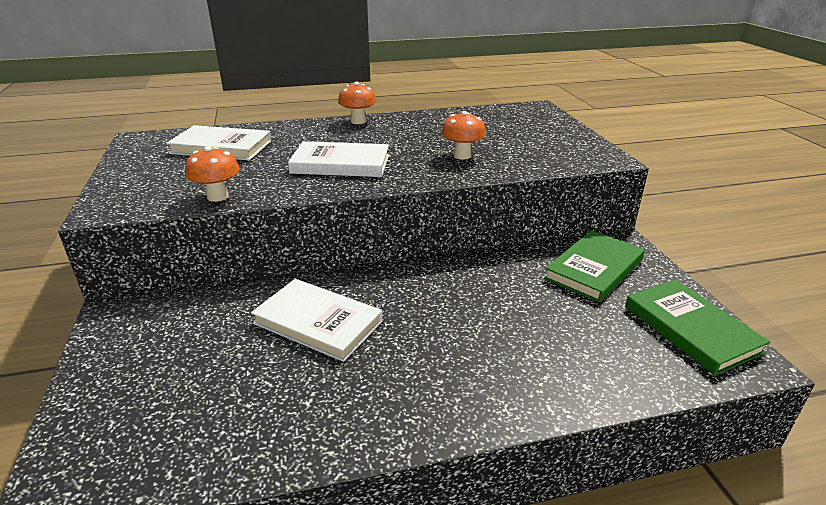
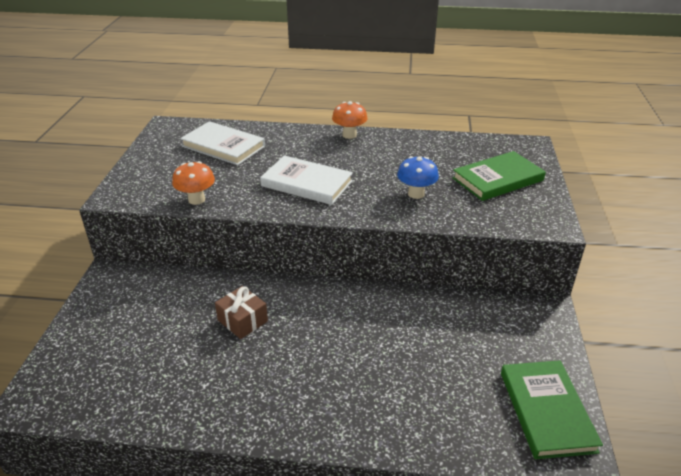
camera: 20 degrees right, 5 degrees up
white book [251,279,383,362] -> brown gift [215,286,268,339]
orange mushroom [441,111,486,160] -> blue mushroom [397,156,439,199]
green book [544,230,645,303] -> green book moved to [452,151,546,201]

